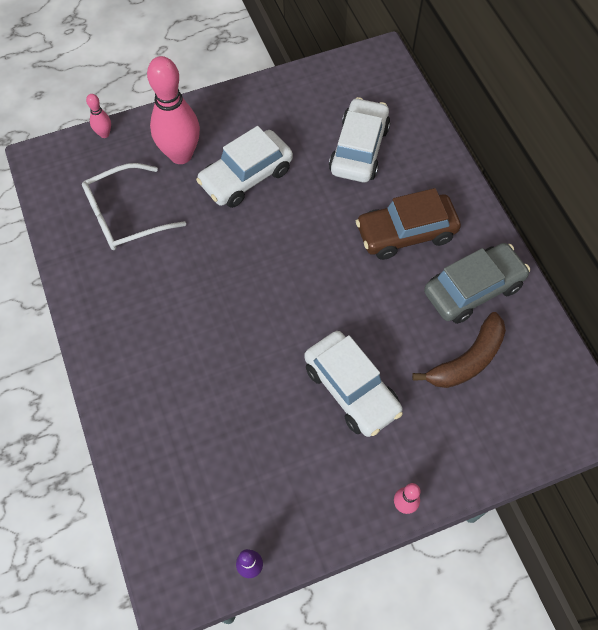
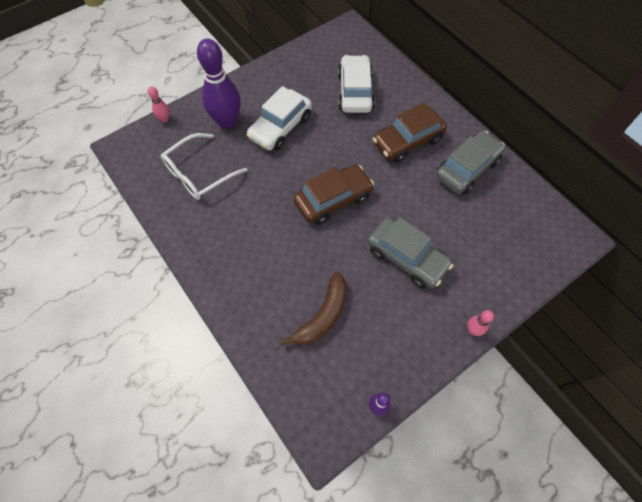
camera: 15 degrees left, 0 degrees up
pink bowling pin [147,56,200,164] -> purple bowling pin [197,39,241,129]
white car [304,331,403,437] -> grey car [368,217,453,289]
brown banana [412,312,506,388] -> brown banana moved to [280,272,347,345]
none -> brown car [293,164,374,225]

